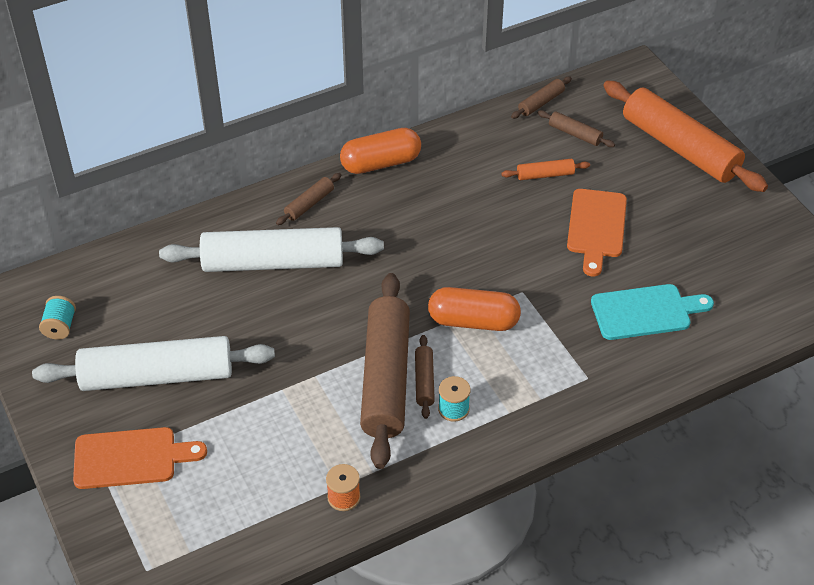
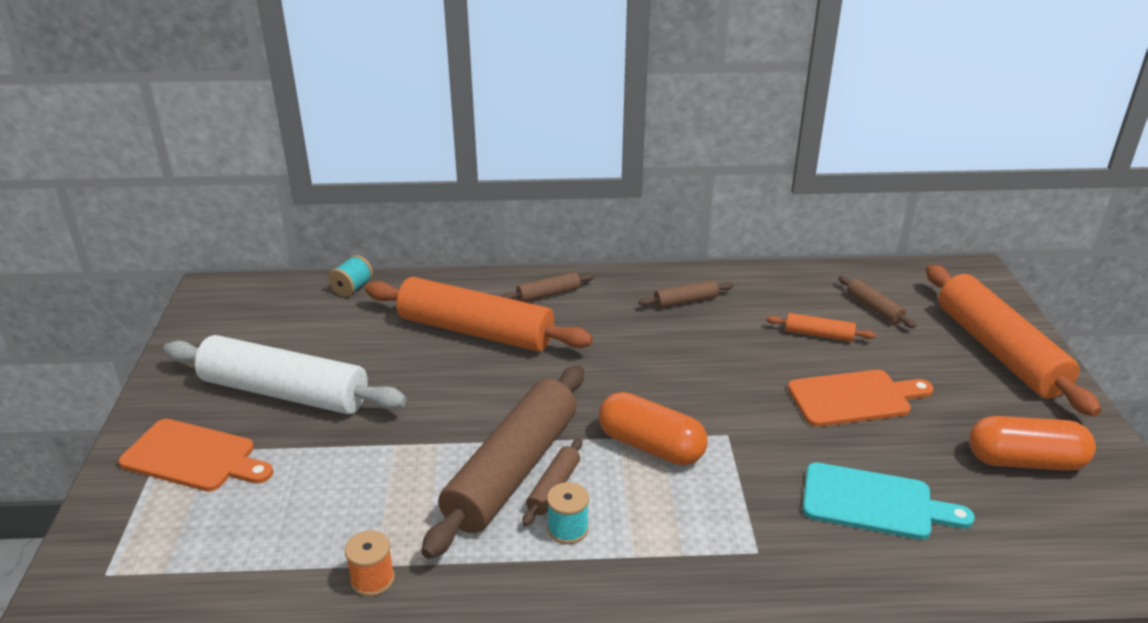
camera: 25 degrees right, 15 degrees down
turquoise spool [39,296,76,340] -> turquoise spool moved to [328,255,373,297]
white rolling pin [159,227,384,272] -> orange rolling pin [365,277,593,352]
orange capsule [340,128,421,174] -> orange capsule moved to [969,416,1096,471]
brown rolling pin [511,77,572,119] -> brown rolling pin moved to [639,280,733,308]
orange cutting board [567,189,627,276] -> orange cutting board turned 135 degrees counterclockwise [788,370,934,427]

